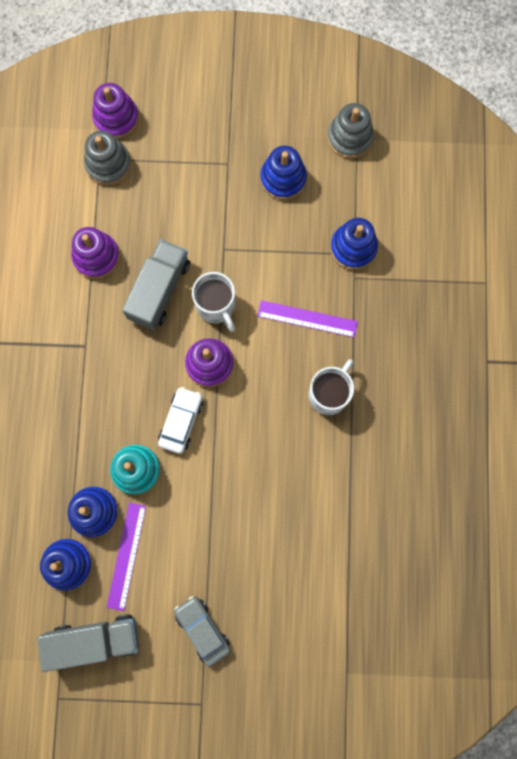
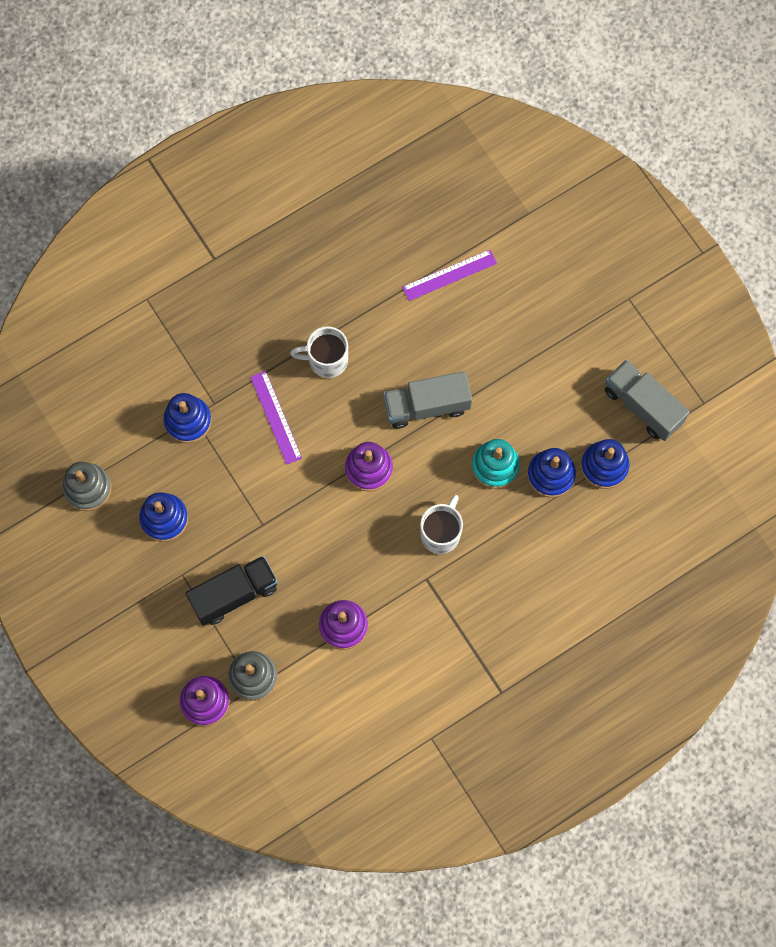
camera: 125 degrees left, 5 degrees down
purple ruler [107,503,146,611] -> purple ruler moved to [402,250,497,301]
grey truck [122,239,190,330] -> grey truck moved to [383,371,472,428]
white car [158,387,203,454] -> none
grey car [174,596,230,667] -> none
white mug [192,272,235,332] -> white mug moved to [420,495,463,554]
none -> black truck [186,556,278,626]

